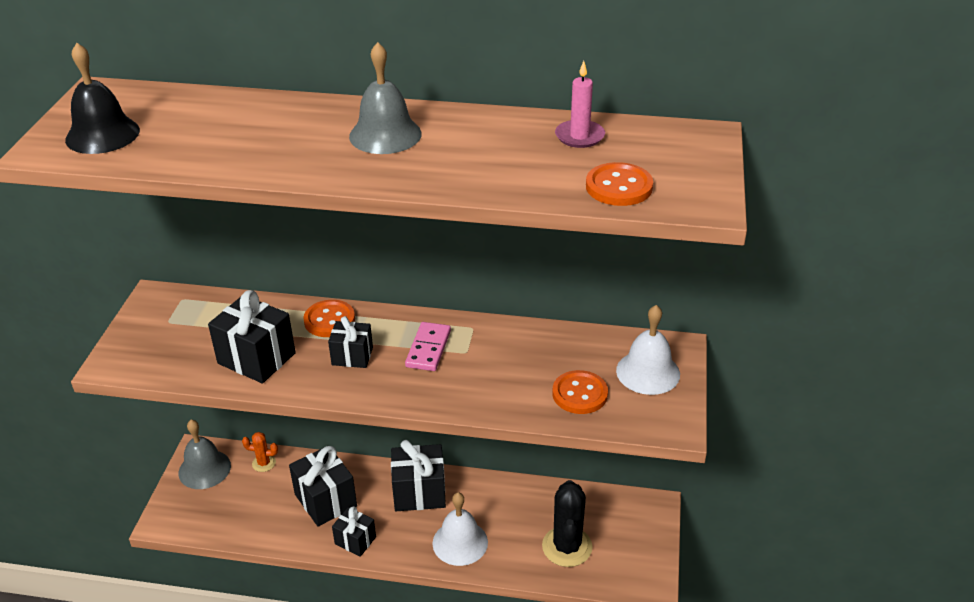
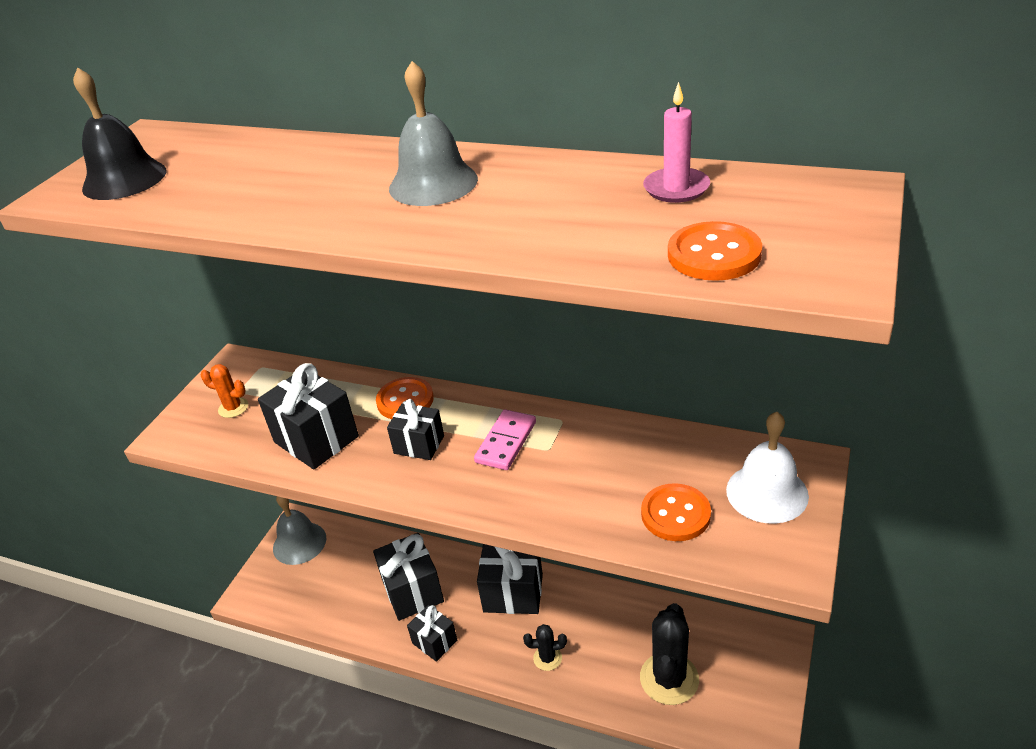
camera: 15 degrees right, 0 degrees up
orange cactus [242,432,278,472] -> orange cactus moved to [201,364,248,418]
white bell [432,492,488,566] -> black cactus [523,624,567,671]

